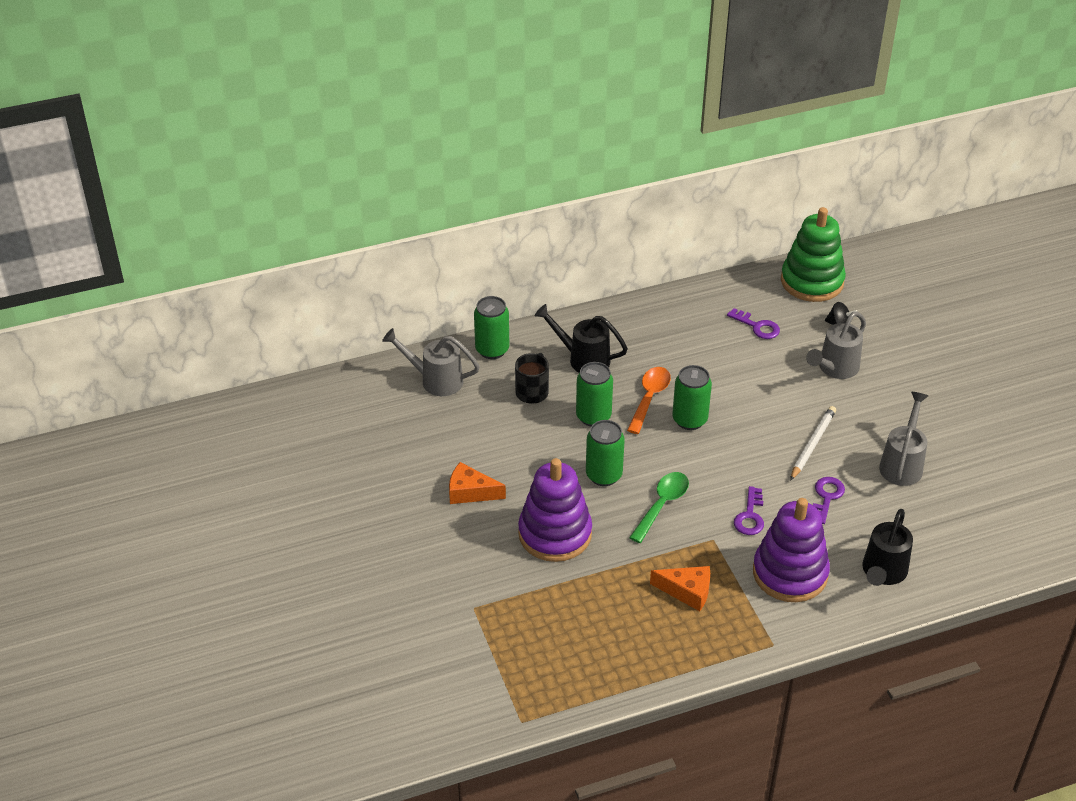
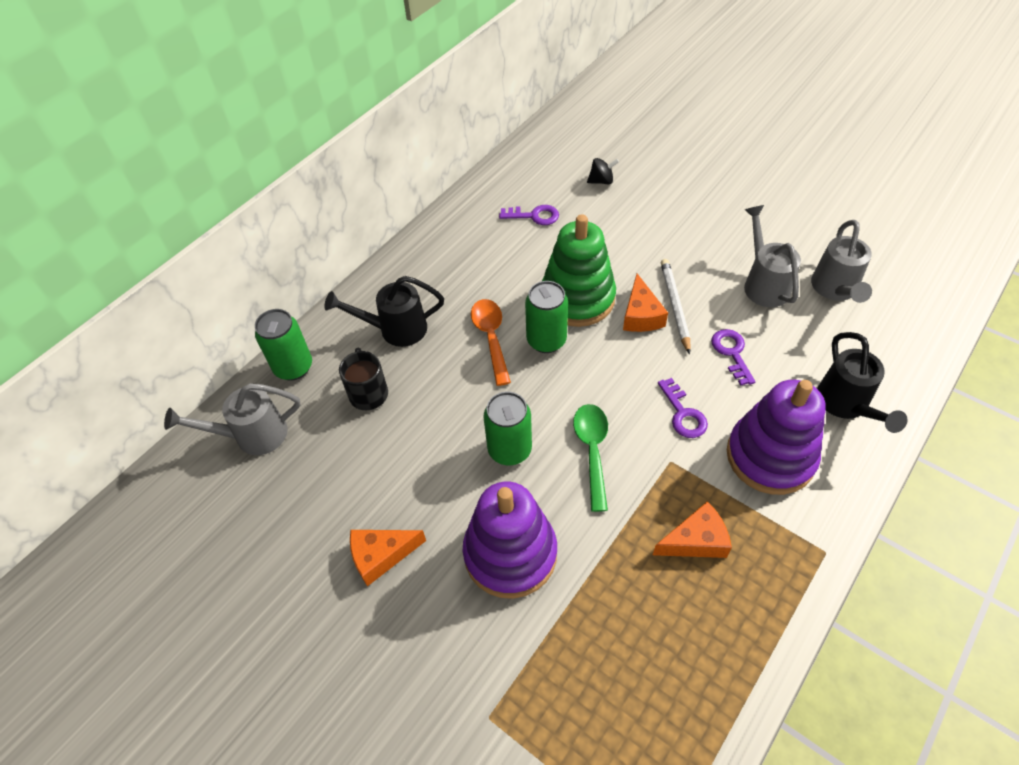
camera: 30 degrees left, 10 degrees up
green can [576,362,613,426] -> none
green stacking toy [781,207,846,302] -> green stacking toy moved to [542,214,616,327]
grey watering can [806,312,866,379] -> grey watering can moved to [811,220,872,303]
none -> orange cheese [623,274,668,332]

